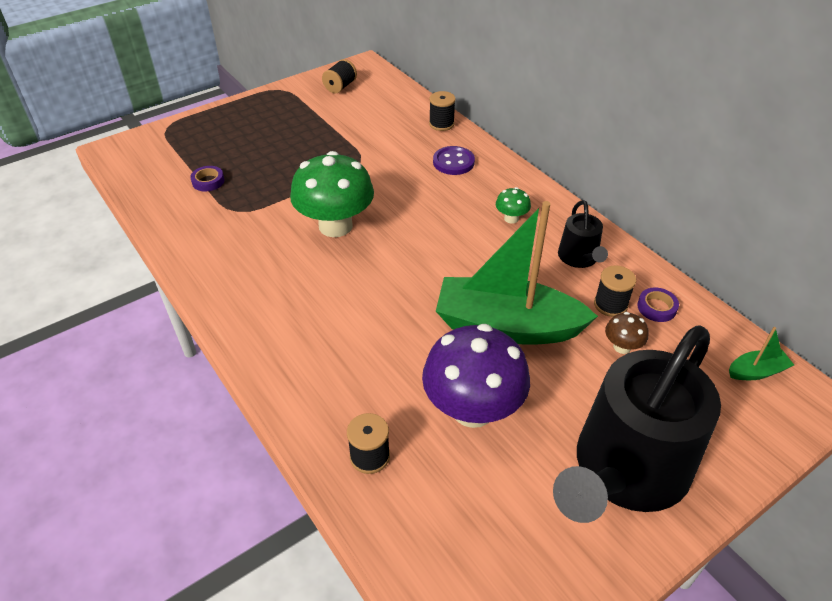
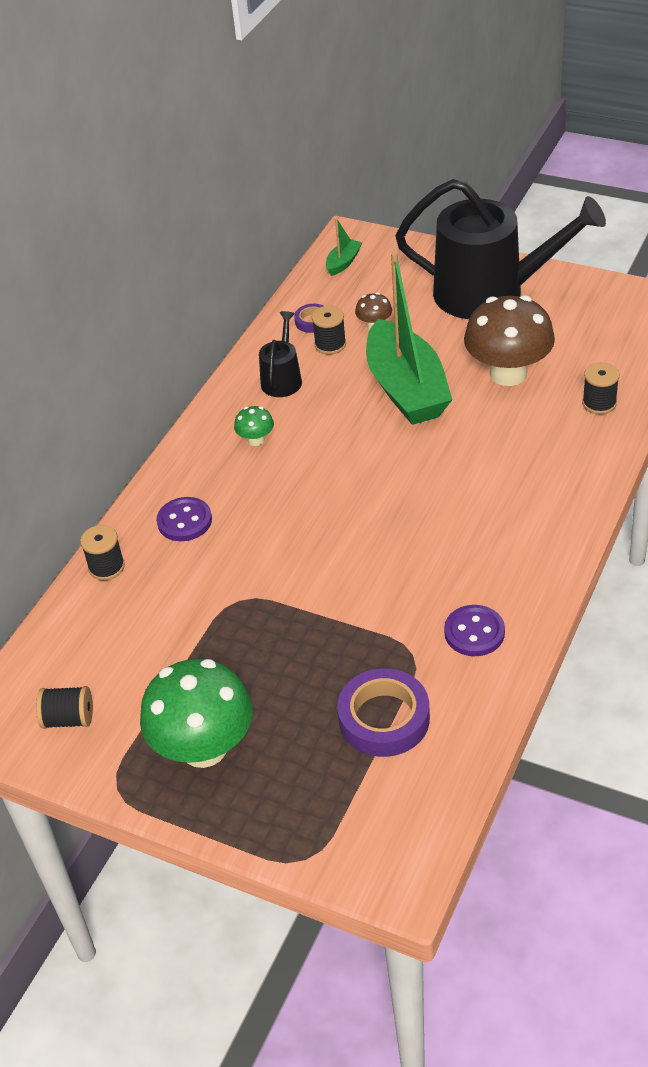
camera: 115 degrees left, 0 degrees up
purple tape [190,166,224,192] -> purple tape [337,668,430,757], size x1.96
green mushroom [290,151,374,237] -> green mushroom moved to [140,659,253,768]
purple mushroom [422,324,530,428] -> brown mushroom [464,295,555,386]
black watering can [558,200,608,268] -> black watering can turned 45 degrees counterclockwise [259,311,302,397]
green boat [729,327,794,380] -> green boat turned 75 degrees clockwise [326,218,362,276]
none -> purple button [444,605,505,656]

